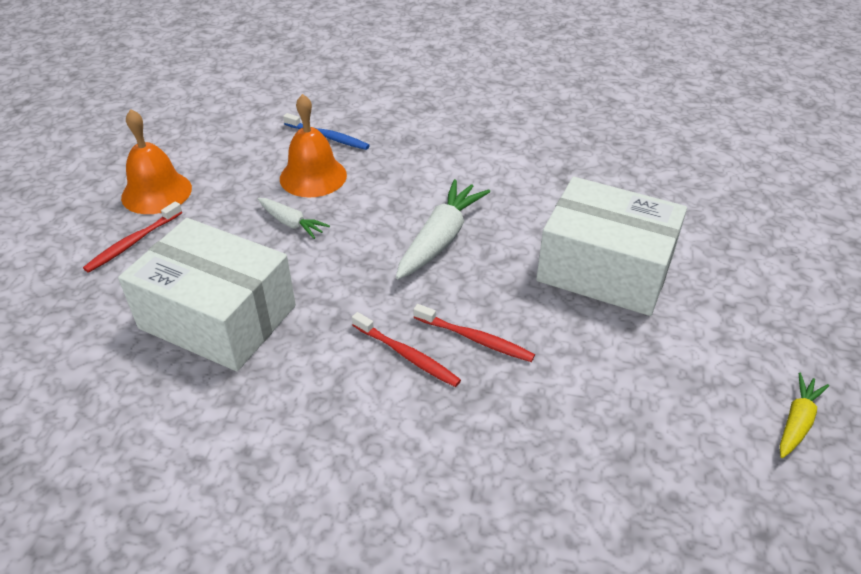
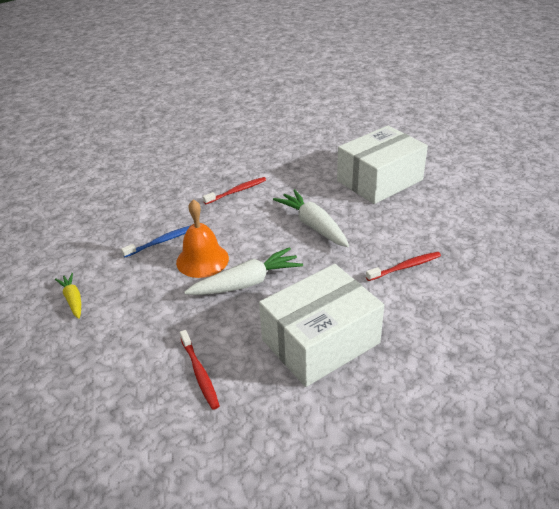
camera: 60 degrees left, 5 degrees down
orange bell [121,109,192,214] -> none
white carrot [258,198,330,239] -> white carrot [184,247,303,295], size x1.75
red toothbrush [413,304,535,362] -> red toothbrush moved to [203,177,266,204]
yellow carrot [780,373,829,458] -> yellow carrot moved to [55,273,81,319]

